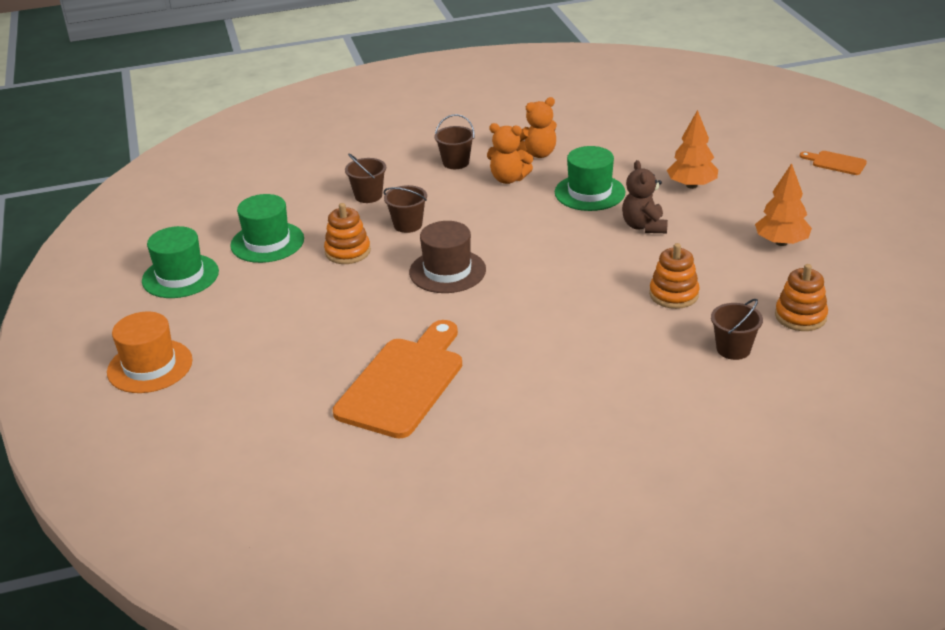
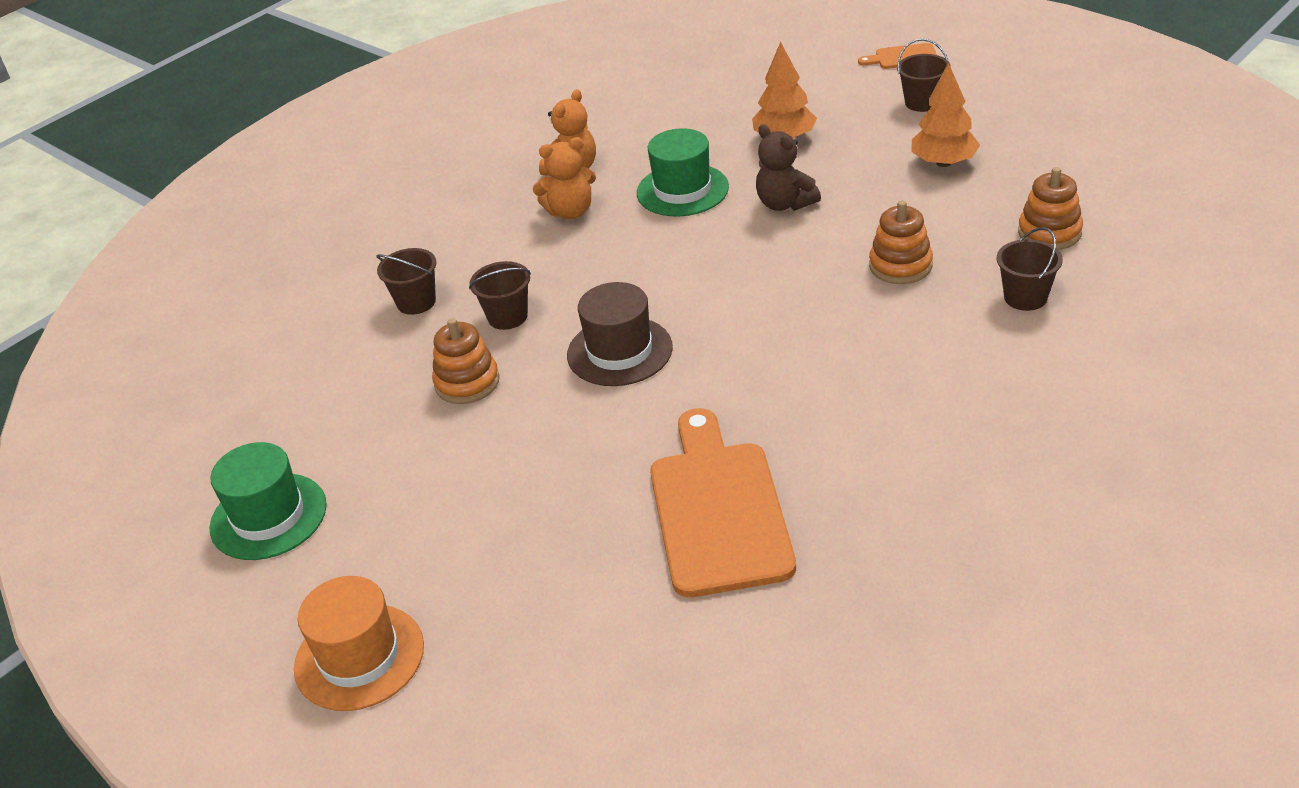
camera: 30 degrees left, 5 degrees up
green hat [230,194,304,263] -> none
brown bucket [435,114,475,169] -> brown bucket moved to [897,39,951,112]

